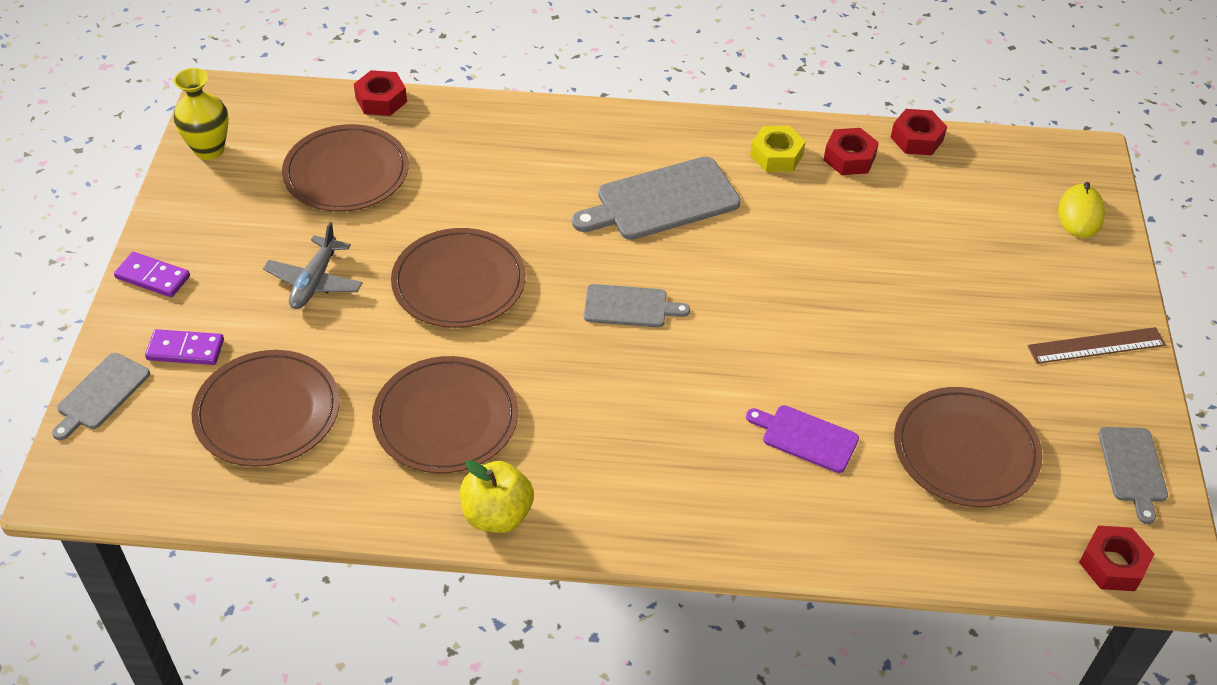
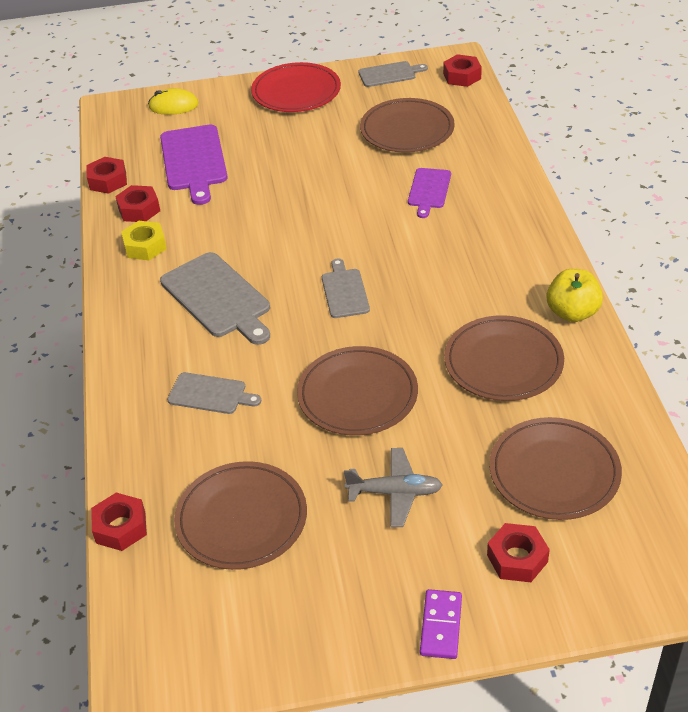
camera: 100 degrees left, 5 degrees down
grey cutting board [52,353,150,440] -> grey cutting board moved to [167,372,261,414]
purple domino [145,329,224,365] -> red nut [487,523,550,582]
yellow vase [173,68,229,160] -> none
brown ruler [1028,327,1166,364] -> red plate [251,62,341,112]
none -> purple cutting board [160,125,228,205]

